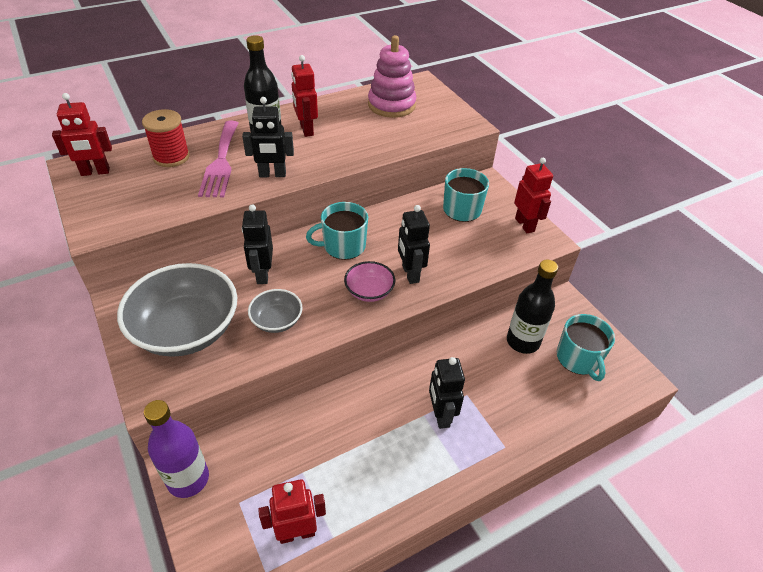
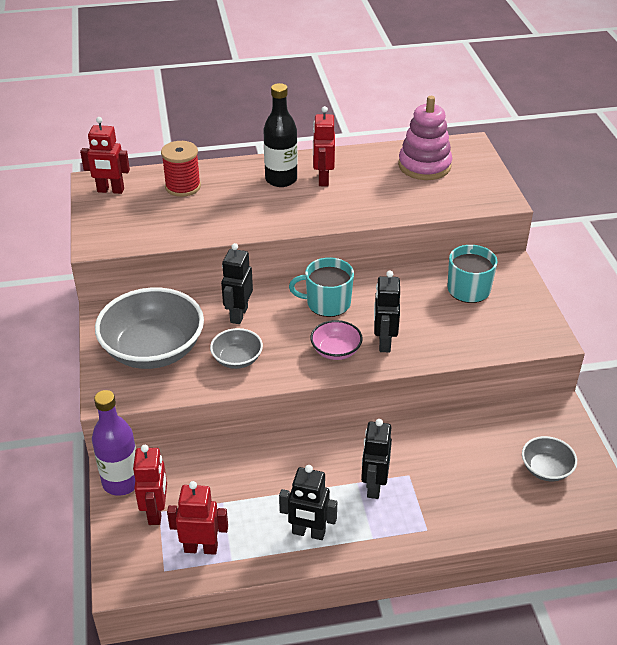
camera: 20 degrees right, 5 degrees down
pink fork [198,121,238,197] -> none
black robot [242,97,294,177] -> black robot moved to [279,465,337,540]
black bottle [507,260,558,354] -> none
red robot [514,158,553,233] -> red robot moved to [133,445,167,525]
turquoise mug [557,314,615,381] -> grey bowl [522,436,577,481]

